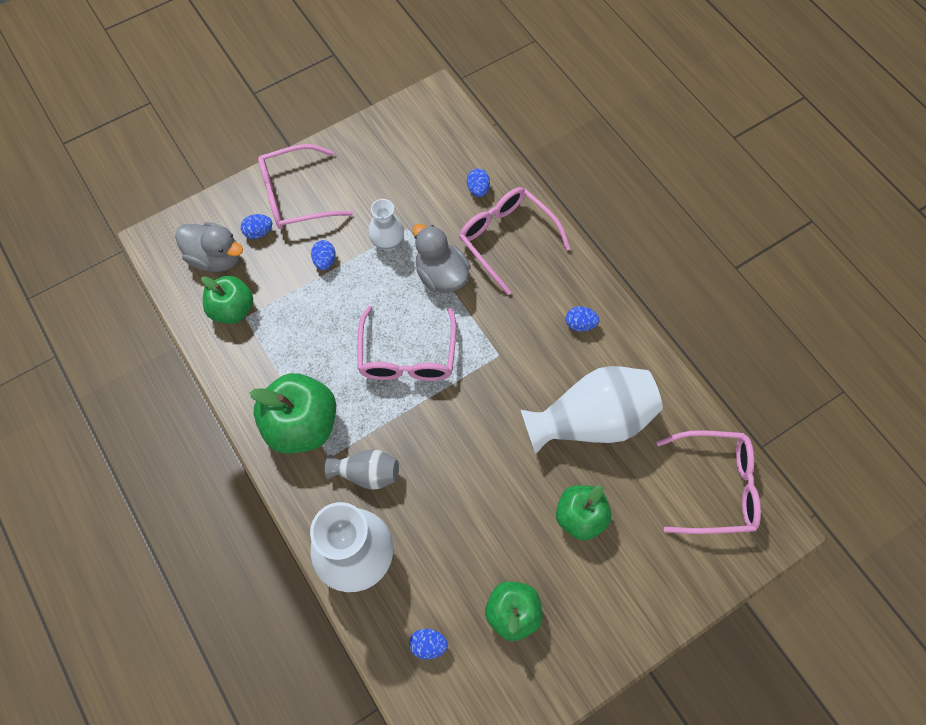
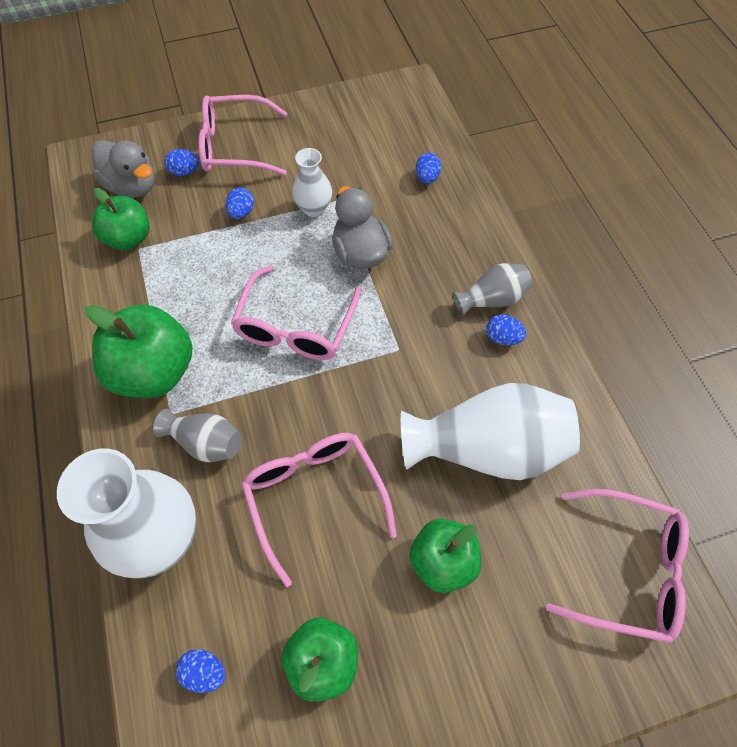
camera: 15 degrees right, 5 degrees down
pink glasses [459,187,570,295] -> pink glasses moved to [241,433,397,587]
none -> grey vase [453,263,533,316]

